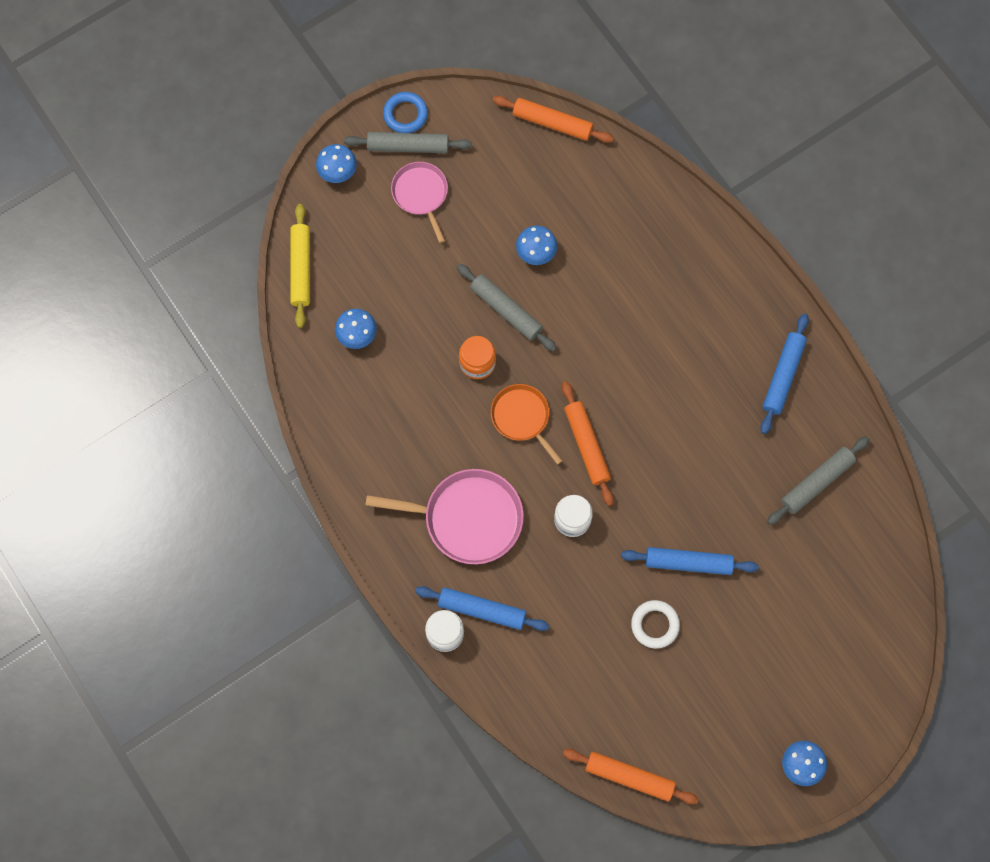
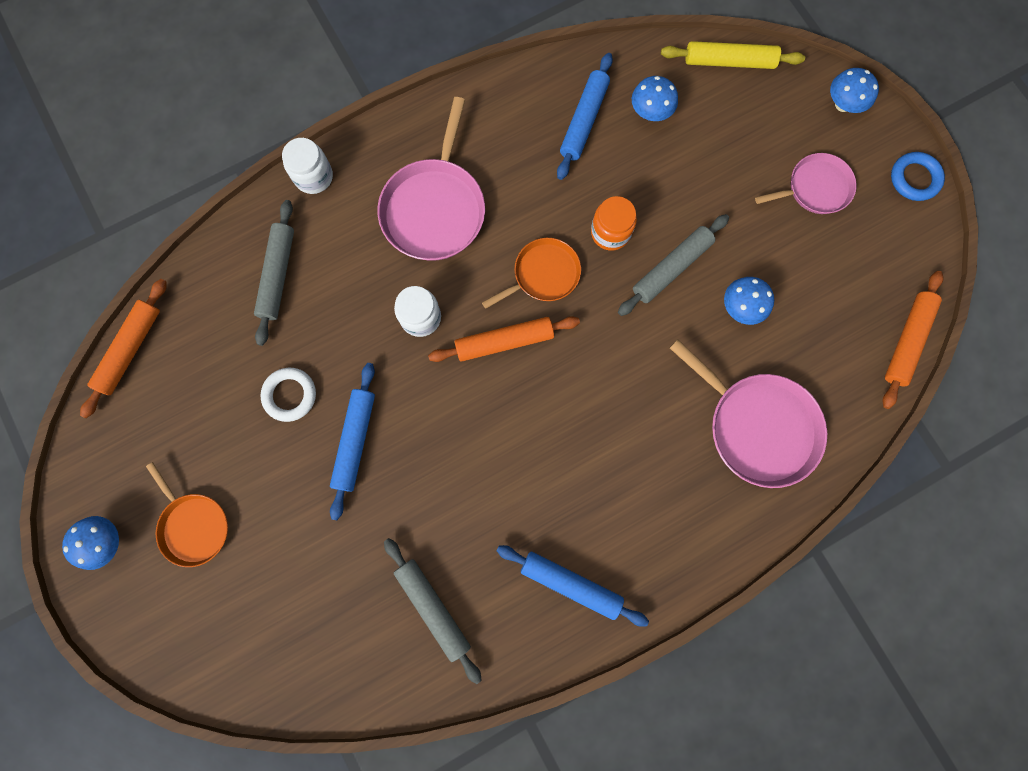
camera: 95 degrees right, 5 degrees up
grey rolling pin [344,132,472,153] -> grey rolling pin moved to [254,200,294,346]
blue rolling pin [415,586,549,631] -> blue rolling pin moved to [557,53,613,180]
none -> orange pan [146,462,228,567]
none -> pink pan [670,339,827,488]

